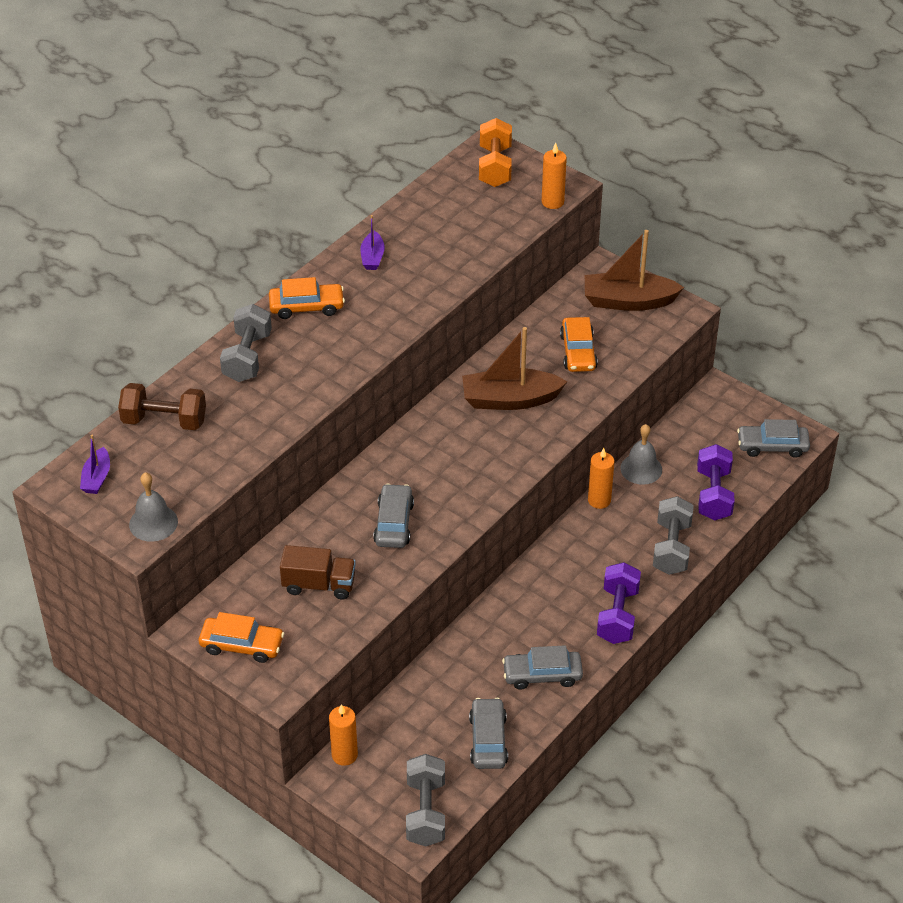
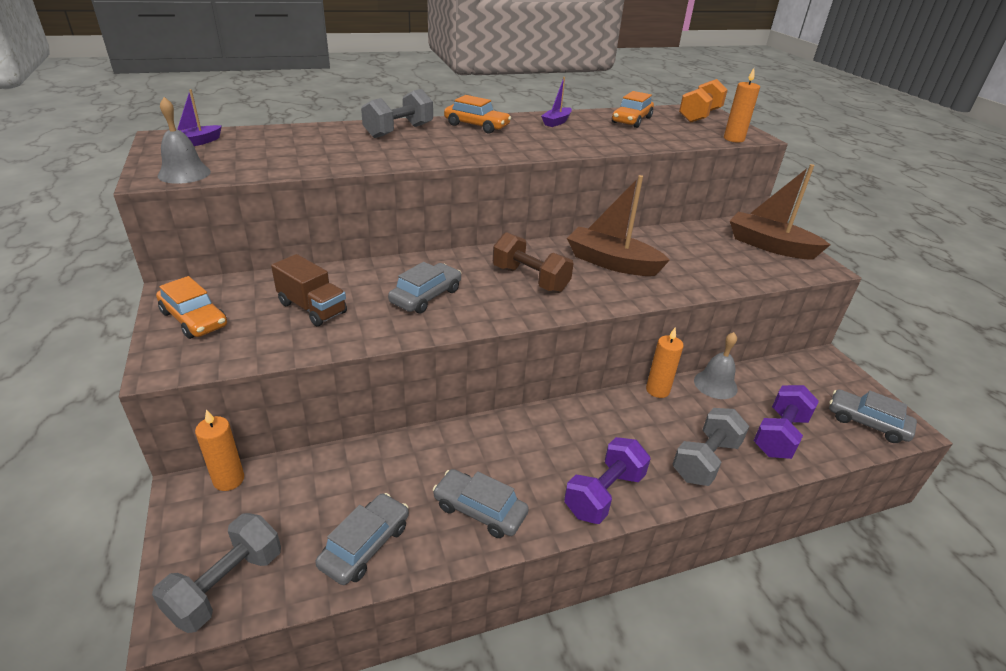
camera: 30 degrees right, 10 degrees down
brown dumbbell [118,383,206,430] -> brown dumbbell moved to [493,232,574,293]
orange car [560,317,598,372] -> orange car moved to [612,91,654,128]

